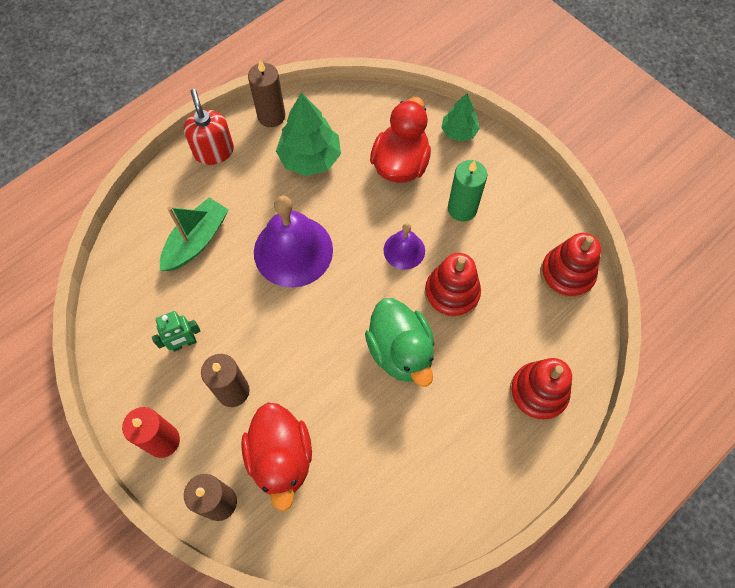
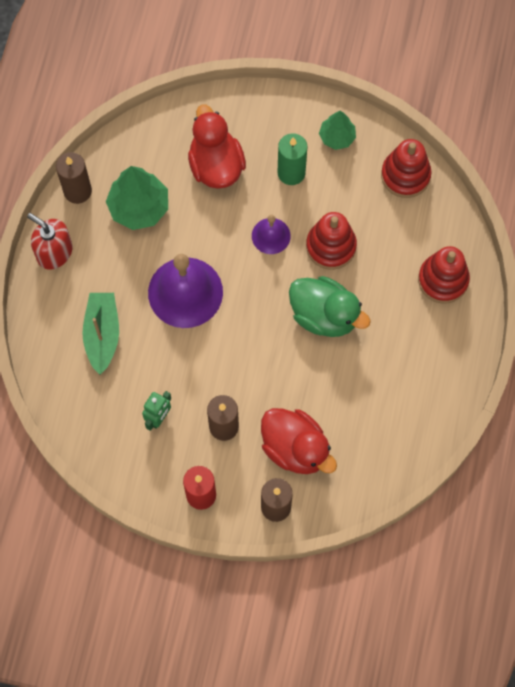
camera: 35 degrees left, 5 degrees up
green tree [441,93,480,142] -> green tree moved to [319,111,356,150]

